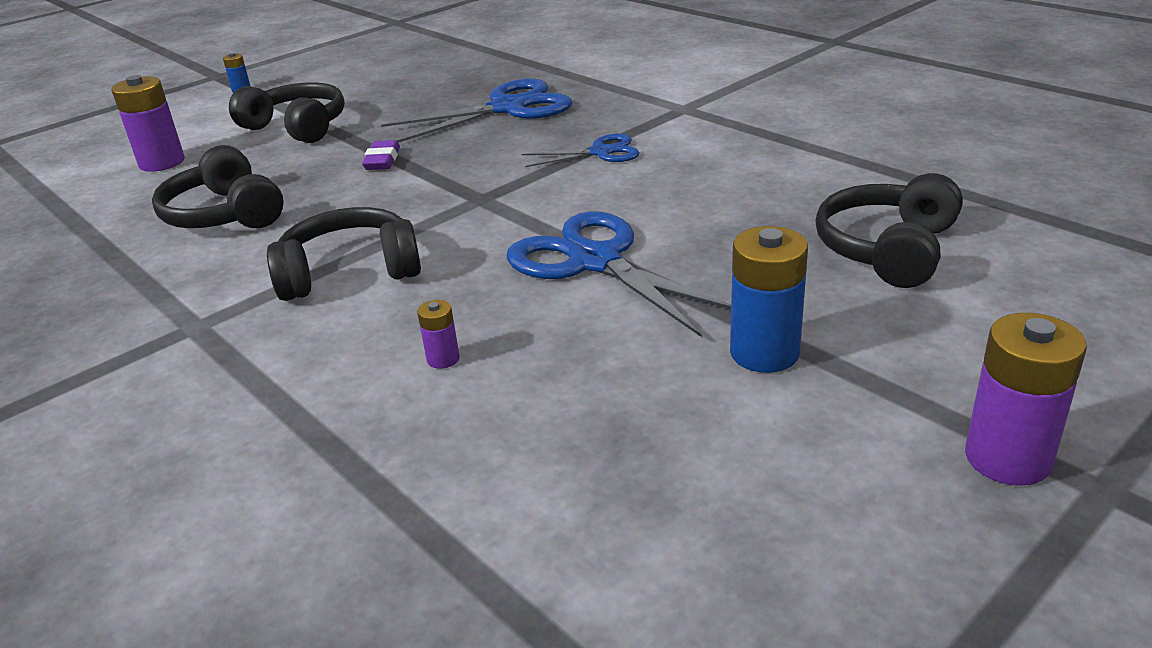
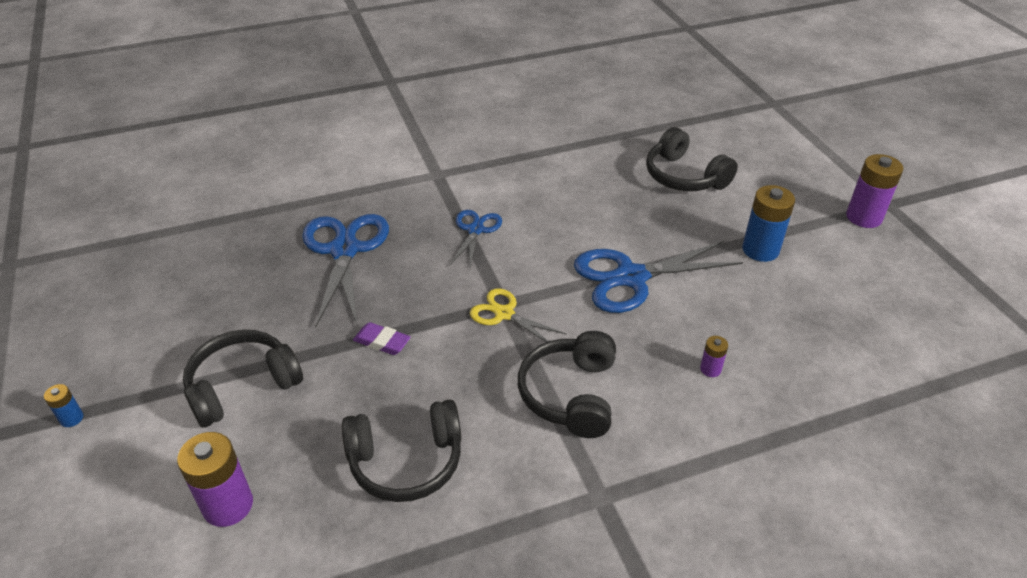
camera: 70 degrees left, 10 degrees up
none -> yellow scissors [470,288,567,342]

